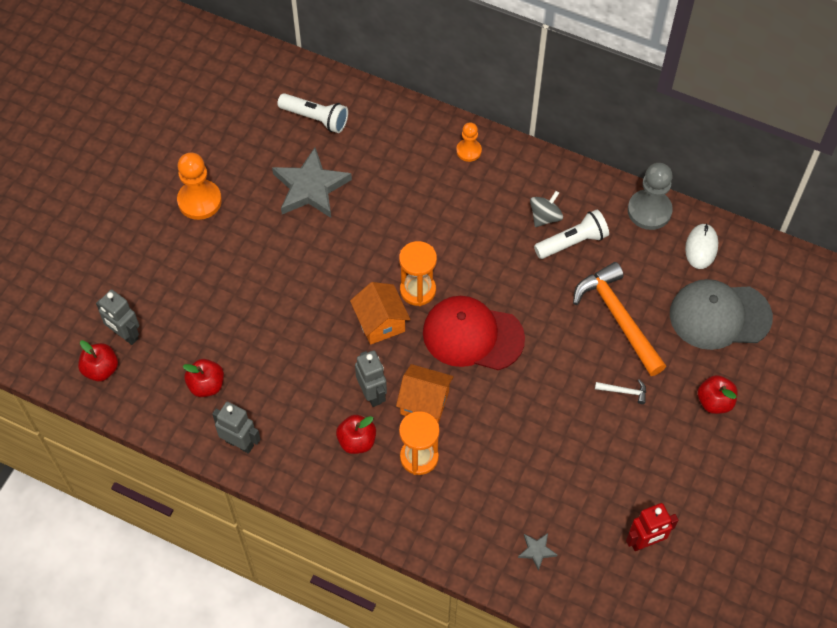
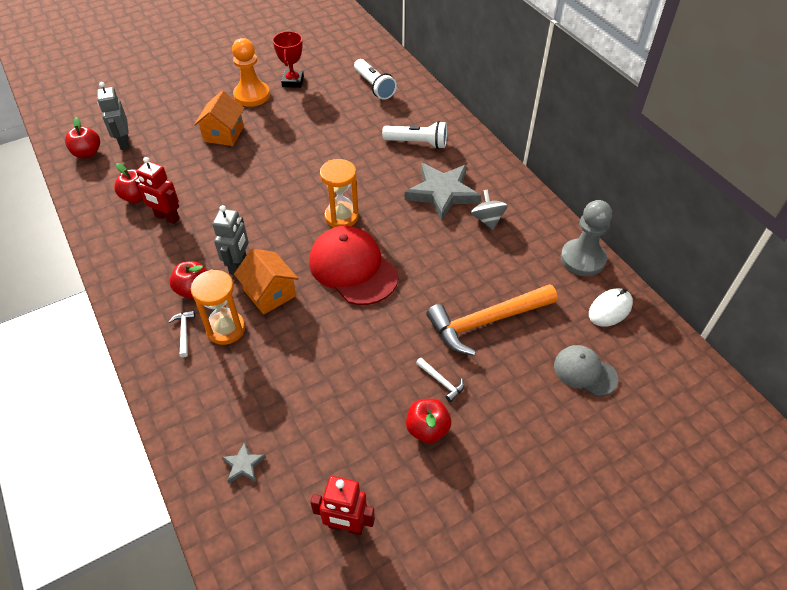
camera: 35 degrees right, 10 degrees down
grey robot [212,402,261,454] -> none
grey star [272,148,352,218] -> grey star moved to [405,163,481,222]
orange house [350,282,410,344] -> orange house moved to [194,91,244,146]
orange pawn [456,122,482,162] -> none
grey spinning top [530,191,563,227] -> grey spinning top turned 90 degrees counterclockwise [471,190,508,230]
white flashlight [534,210,609,259] -> white flashlight moved to [382,121,447,149]
orange hammer [573,262,666,376] -> orange hammer turned 120 degrees counterclockwise [426,284,557,356]
grey cap [670,279,773,350] -> grey cap [554,345,618,397], size x0.57
red apple [697,375,737,414] -> red apple moved to [406,399,451,443]
none -> red robot [135,157,180,224]
none -> white hammer [169,310,195,358]
none -> red trophy [273,31,304,88]

